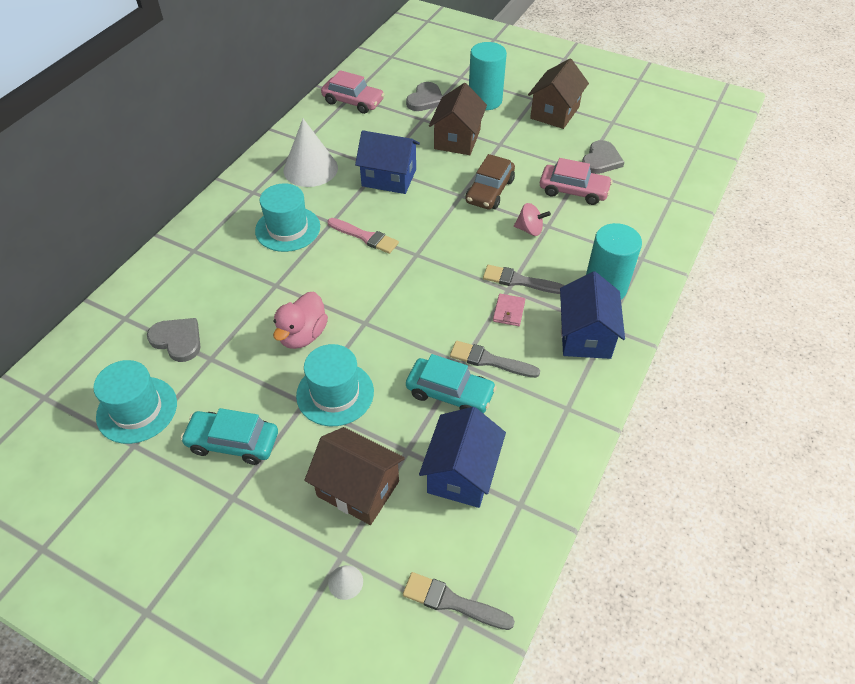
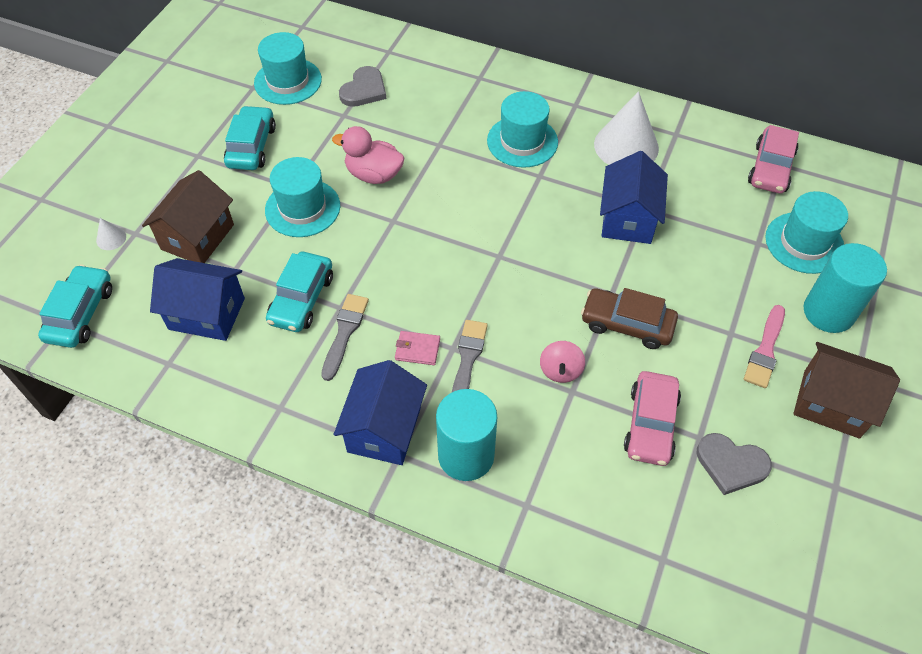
camera: 85 degrees right, 5 degrees up
pink brush [327,218,399,254] -> pink brush moved to [744,305,785,388]
grey brush [403,572,515,630] -> turquoise car [38,265,112,348]
grey heart [406,82,443,111] -> turquoise hat [765,191,848,274]
brown house [429,83,487,155] -> none
blue house [560,271,625,359] -> blue house turned 75 degrees counterclockwise [334,360,427,465]

